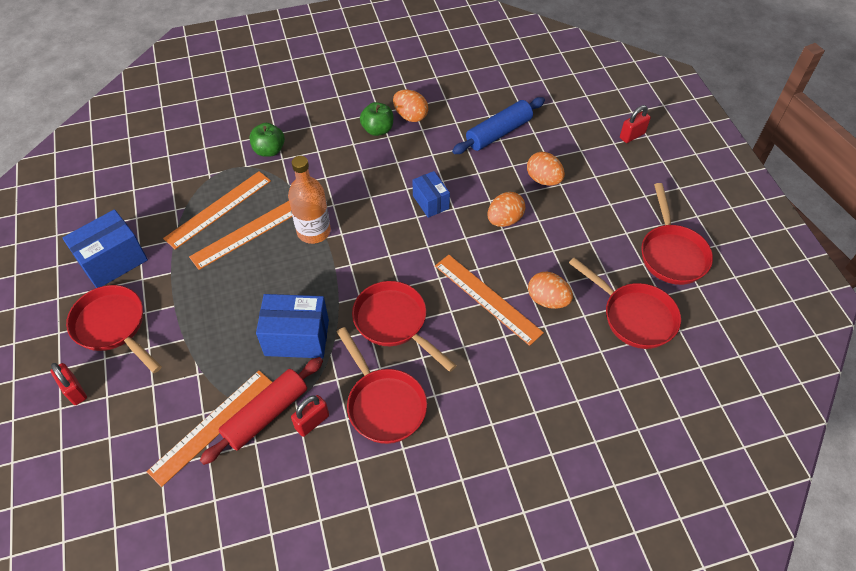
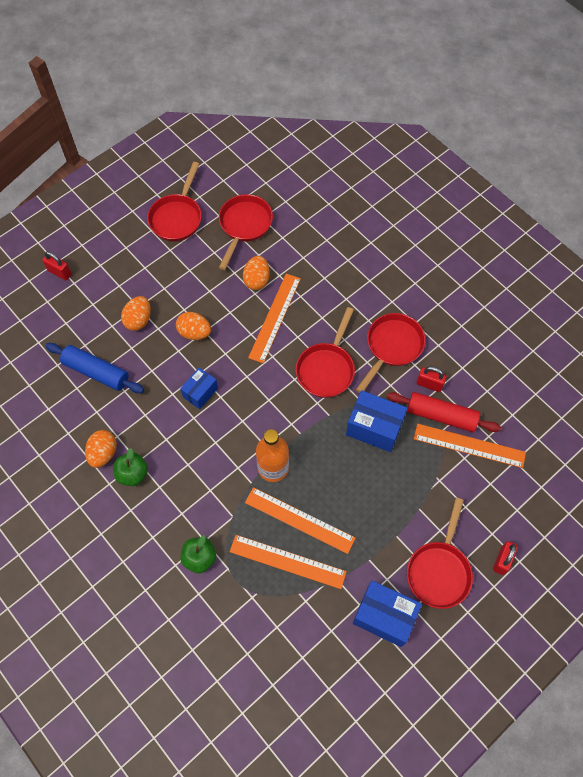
camera: 115 degrees left, 10 degrees up
blue box [256,294,329,358] -> blue box turned 45 degrees counterclockwise [346,390,407,452]
red pan [641,183,713,285] -> red pan turned 135 degrees clockwise [147,162,202,242]

